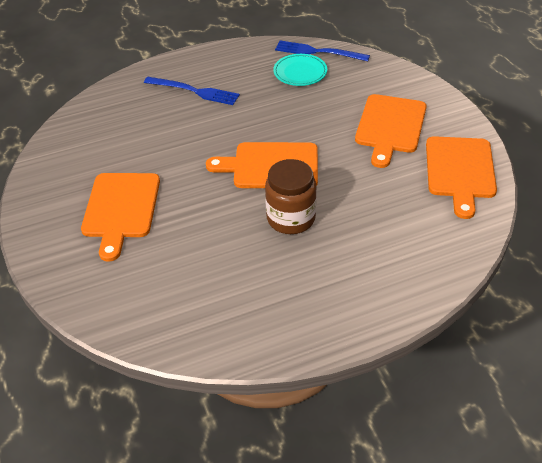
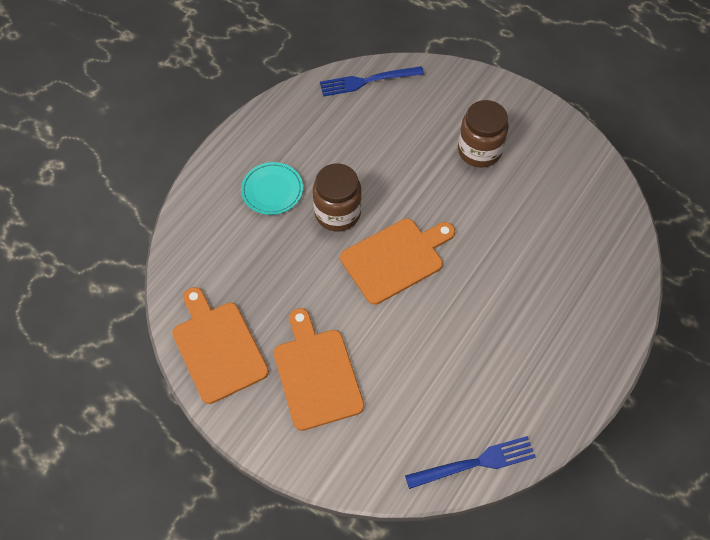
camera: 145 degrees right, 15 degrees up
orange cutting board [81,173,160,262] -> brown jar [458,100,509,167]
blue fork [144,77,240,105] -> blue fork moved to [320,66,424,97]
turquoise plate [273,54,327,86] -> turquoise plate moved to [241,162,303,215]

